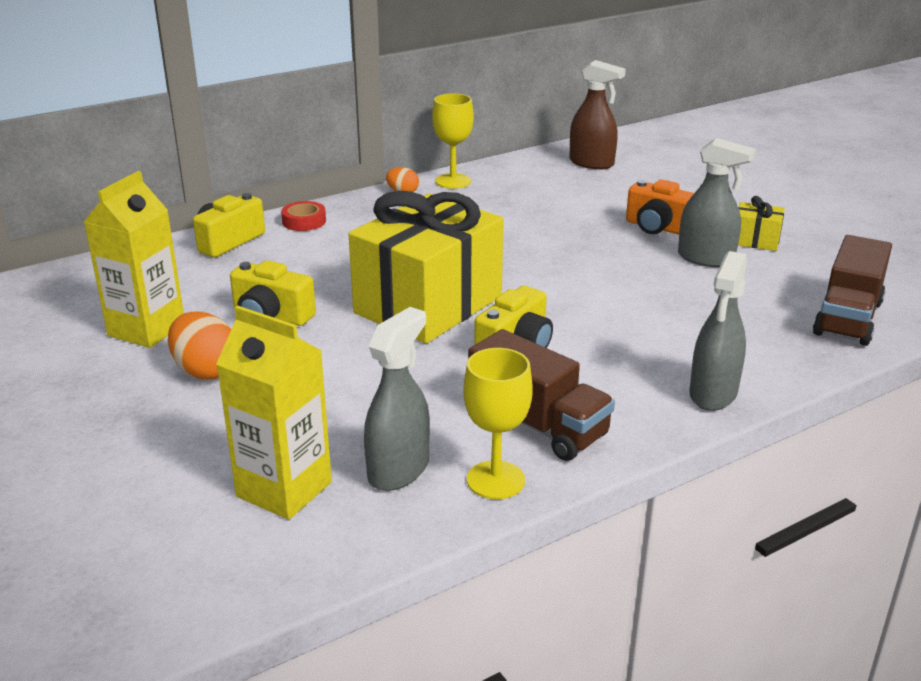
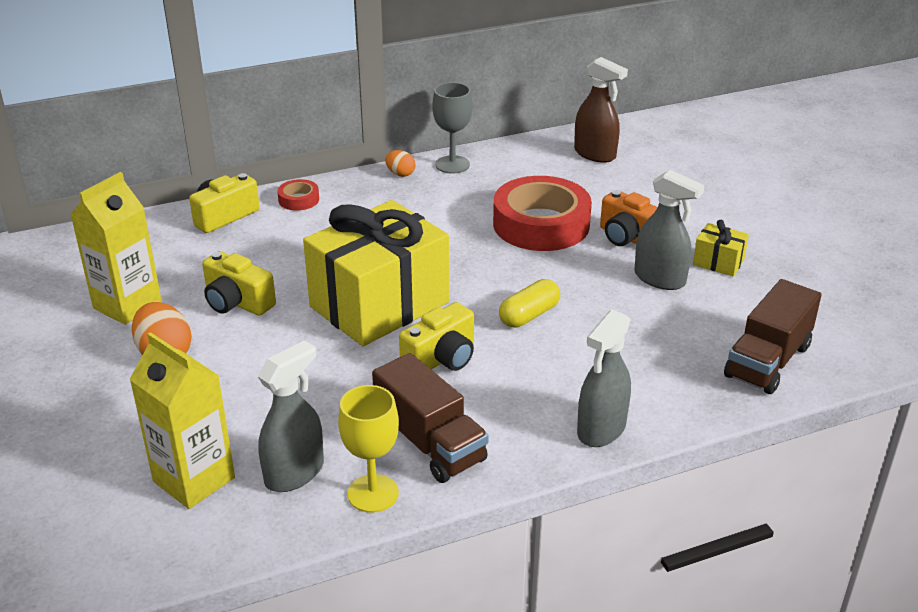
camera: 10 degrees right, 5 degrees up
yellow goblet [432,93,474,189] -> grey goblet [432,82,472,174]
none -> red tape [493,176,592,251]
none -> yellow capsule [499,279,560,328]

